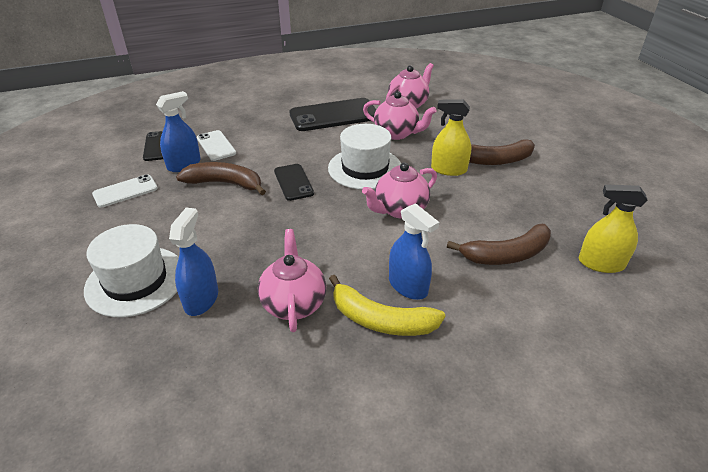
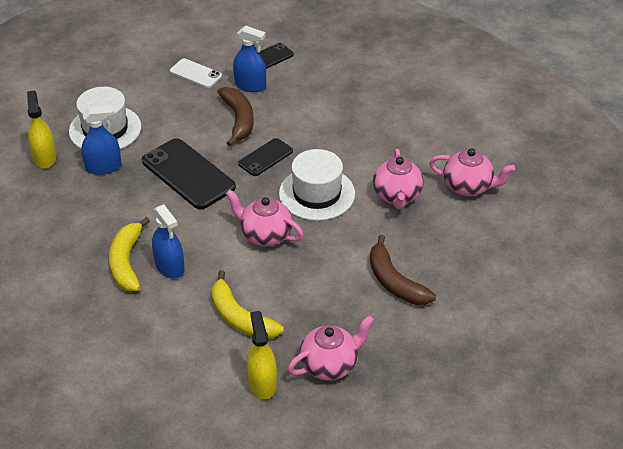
camera: 65 degrees right, 5 degrees up
white phone [197,130,236,161] -> none
pink teapot [258,229,326,332] -> pink teapot moved to [288,315,374,380]
black phone [289,98,376,131] -> black phone moved to [142,138,236,210]
blue spray bottle [389,203,439,300] -> blue spray bottle turned 60 degrees counterclockwise [152,204,184,279]
yellow spray bottle [431,99,472,176] -> yellow spray bottle moved to [27,90,57,169]
brown banana [447,224,551,265] -> yellow banana [211,270,283,339]

